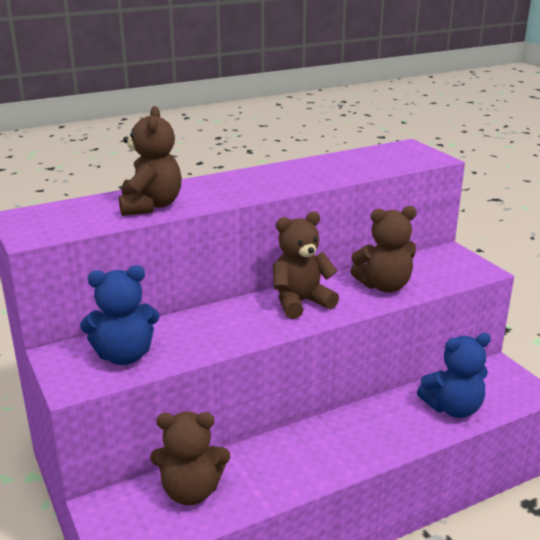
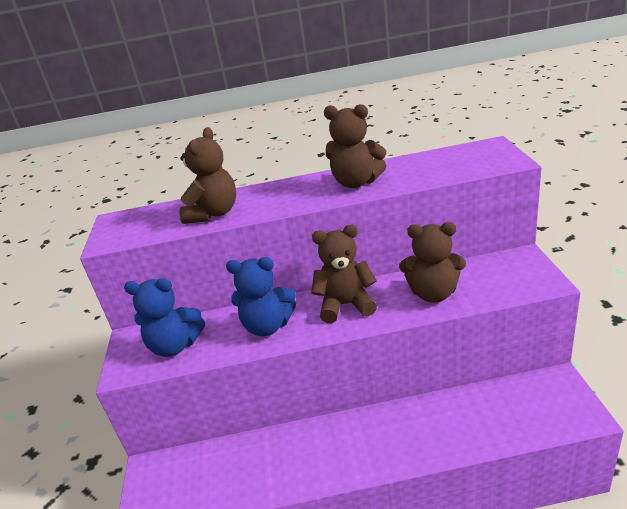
camera: 25 degrees right, 5 degrees up
brown teddy bear [150,411,230,506] -> brown teddy bear moved to [324,104,386,188]
blue teddy bear [417,333,491,418] -> blue teddy bear moved to [226,257,296,336]

